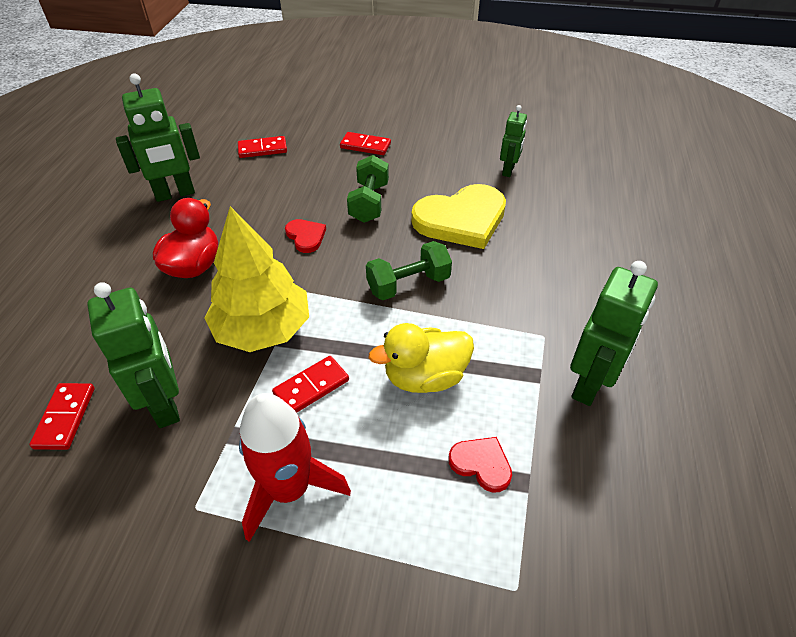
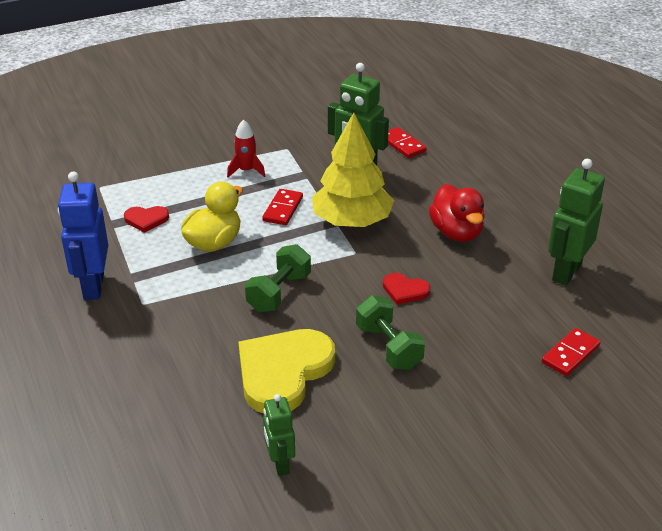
camera: 145 degrees right, 10 degrees down
red rocket [239,393,351,542] -> red rocket [227,120,265,177], size x0.57
red domino [340,132,391,155] -> none
green robot [570,261,658,406] -> blue robot [58,172,108,300]

